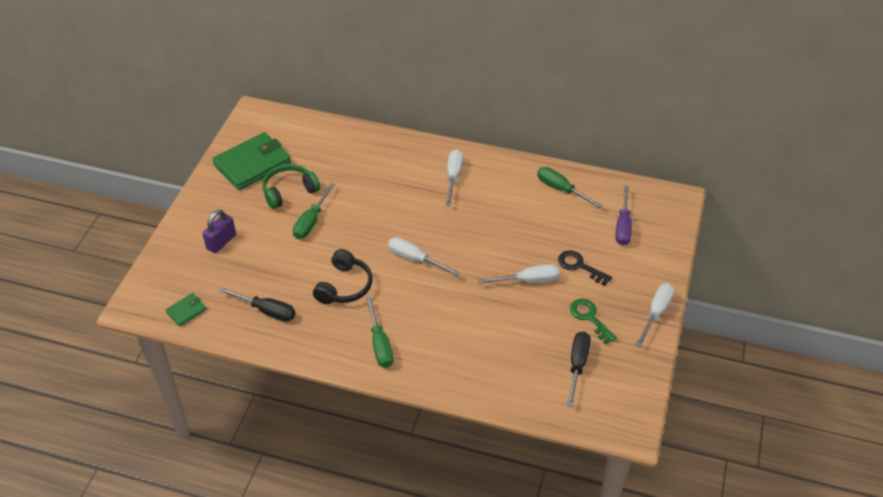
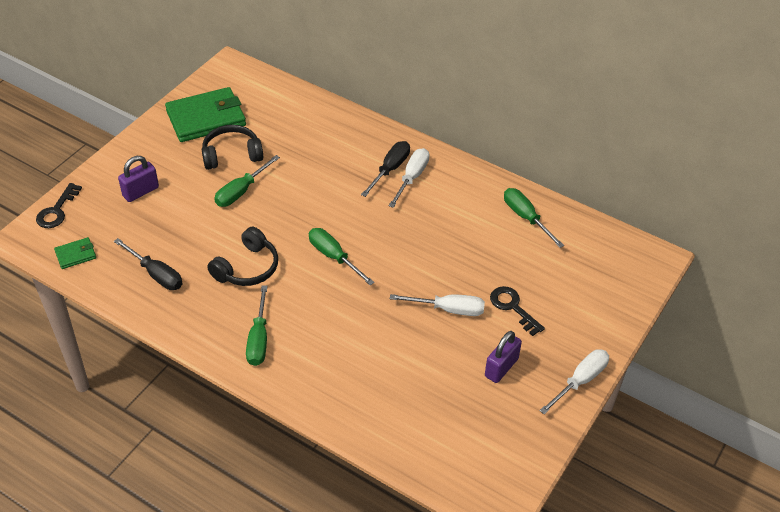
camera: 15 degrees right, 0 degrees up
green headphones [262,164,320,209] -> black headphones [202,125,263,170]
white screwdriver [388,237,460,276] -> green screwdriver [309,228,375,285]
black screwdriver [567,332,591,407] -> black screwdriver moved to [361,141,410,197]
green key [570,298,617,344] -> purple padlock [485,331,522,383]
purple screwdriver [616,186,632,246] -> none
none -> black key [36,183,82,228]

